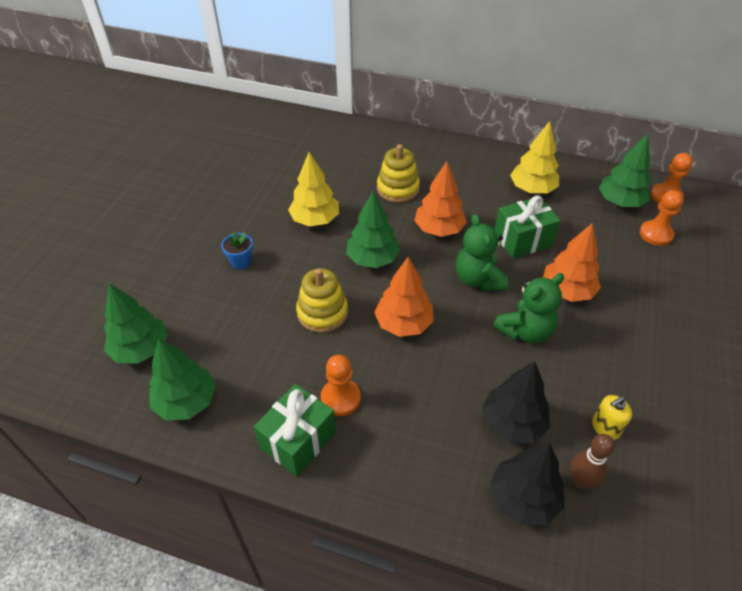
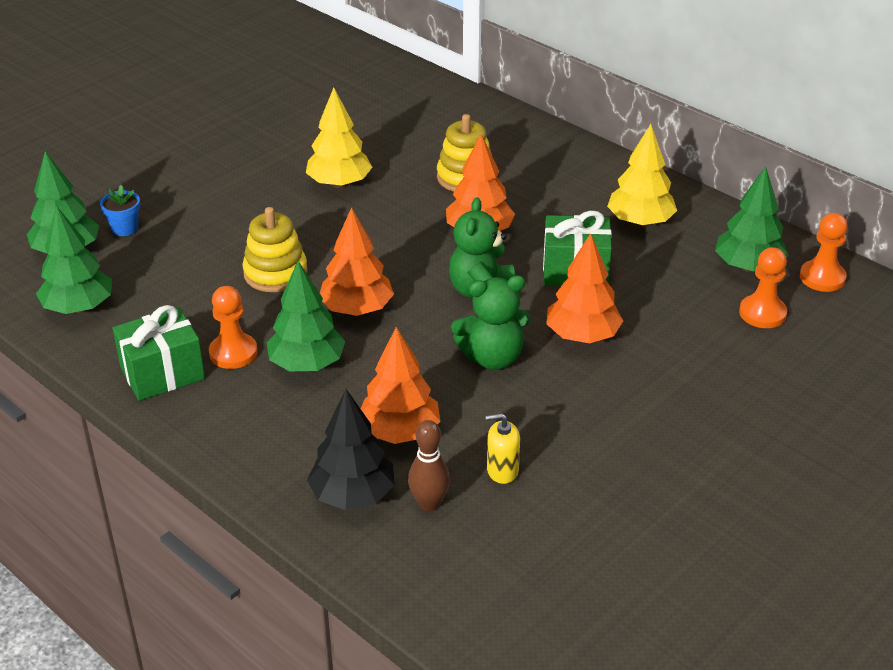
camera: 25 degrees right, 10 degrees down
blue flower pot [221,231,253,270] -> blue flower pot moved to [100,185,140,236]
green tree [346,191,401,268] -> green tree moved to [267,261,345,371]
black tree [482,361,550,443] -> orange tree [361,327,440,444]

